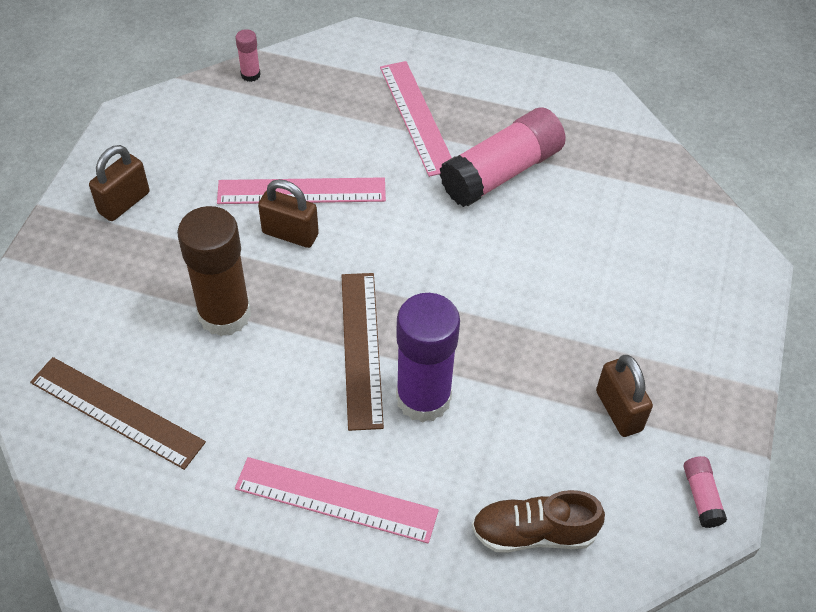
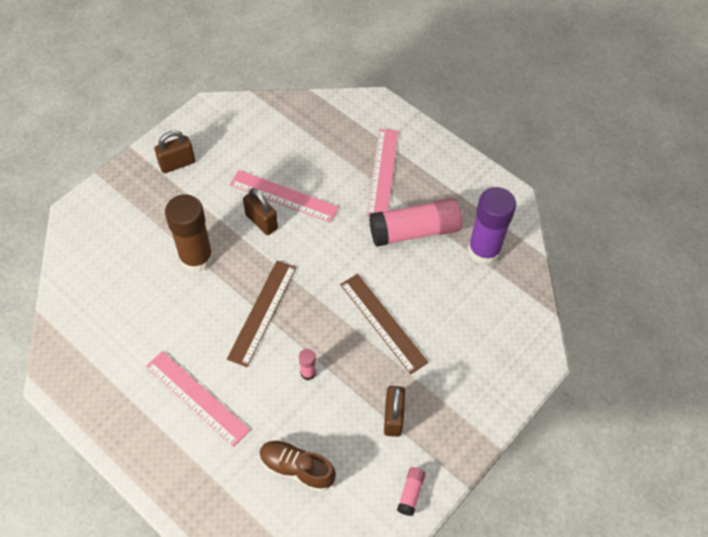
camera: 25 degrees right, 5 degrees up
brown ruler [30,357,206,470] -> brown ruler moved to [340,274,428,374]
pink glue stick [235,29,261,82] -> pink glue stick moved to [299,349,316,380]
purple glue stick [396,293,460,422] -> purple glue stick moved to [468,187,516,265]

